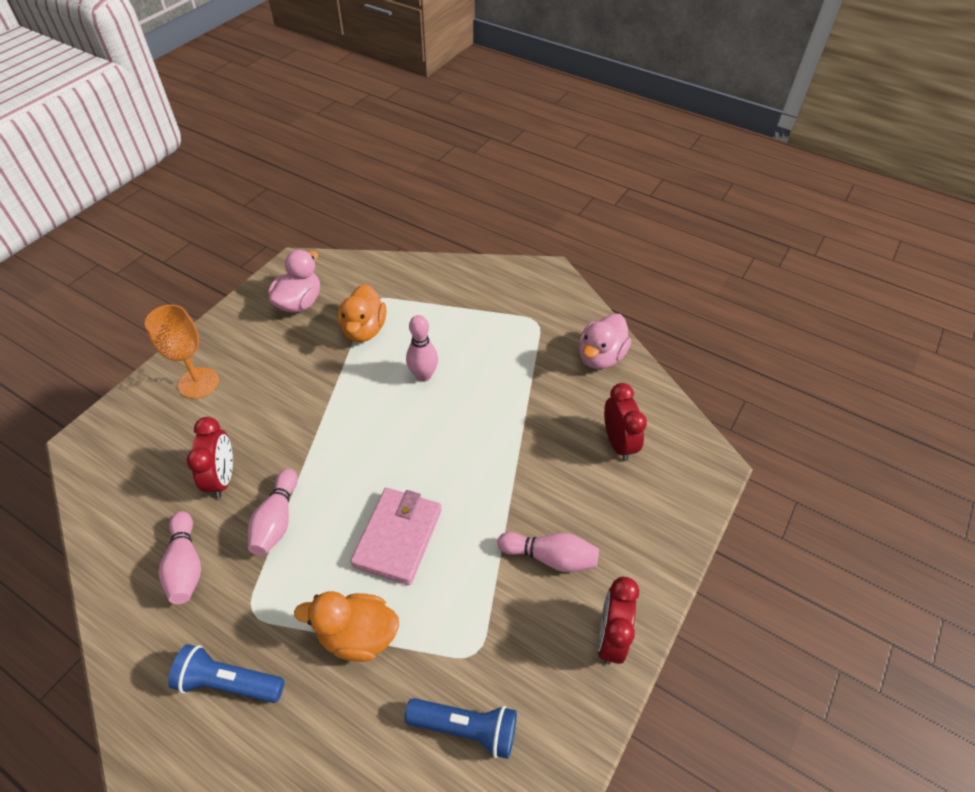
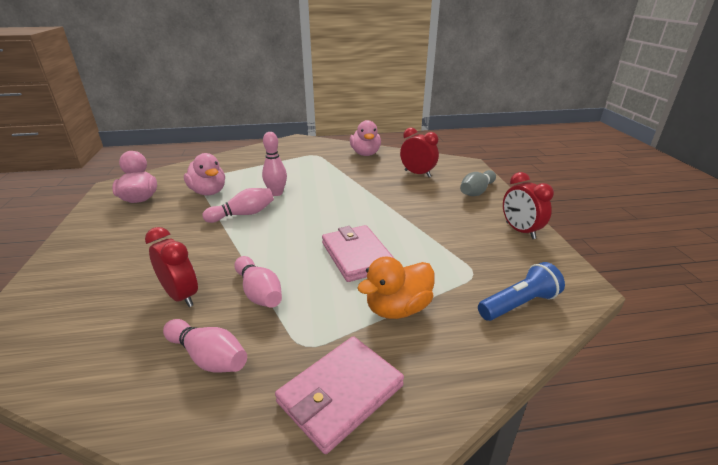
camera: 40 degrees left, 20 degrees down
orange goblet [145,305,219,399] -> none
blue flashlight [168,644,285,703] -> pink wallet [275,336,404,454]
orange duck [338,284,386,342] -> pink duck [184,153,225,195]
pink bowling pin [497,532,599,572] -> pink bowling pin moved to [203,188,274,223]
none -> grey bowling pin [460,170,496,196]

